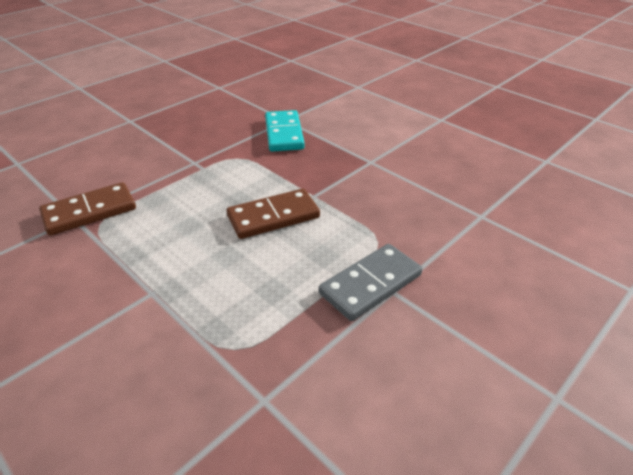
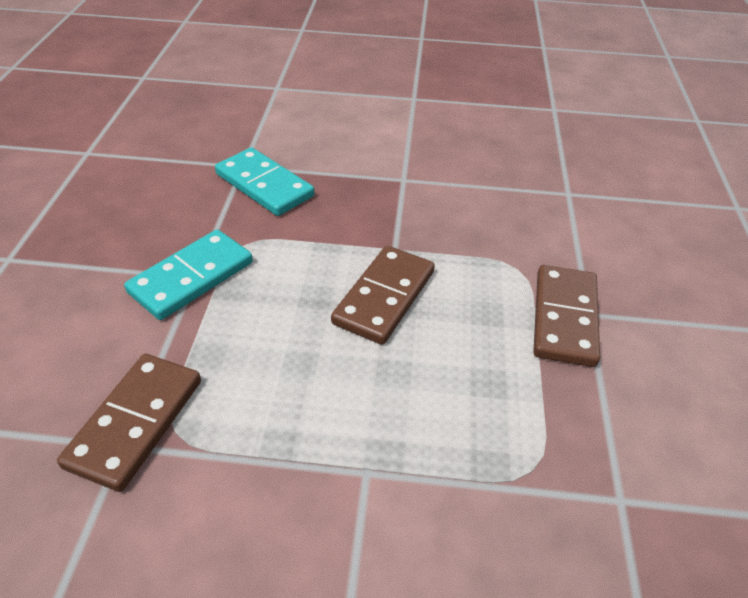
camera: 40 degrees left, 5 degrees up
grey domino [319,244,422,321] -> brown domino [533,265,600,367]
none -> turquoise domino [124,230,253,320]

